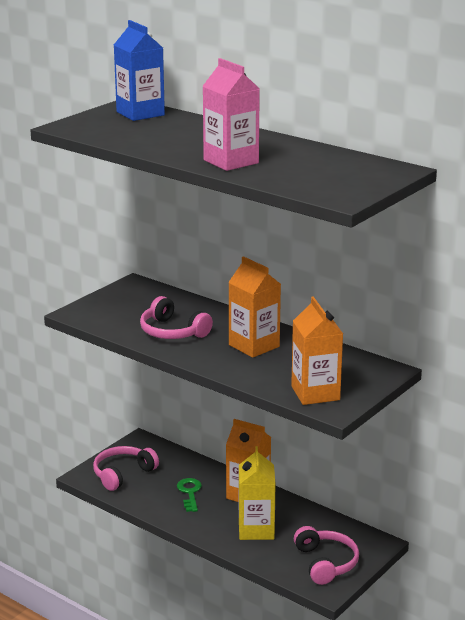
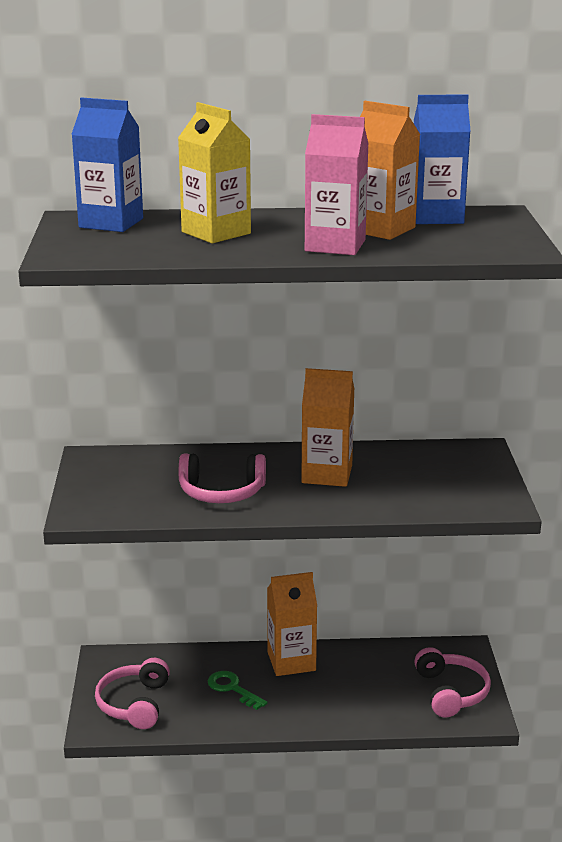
camera: 40 degrees left, 0 degrees up
yellow carton [239,446,276,540] -> yellow carton moved to [178,102,251,243]
orange carton [291,296,343,405] -> orange carton moved to [360,101,420,240]
pink headphones [294,526,359,585] -> pink headphones turned 45 degrees clockwise [414,647,491,717]
none -> blue carton [414,94,471,224]

